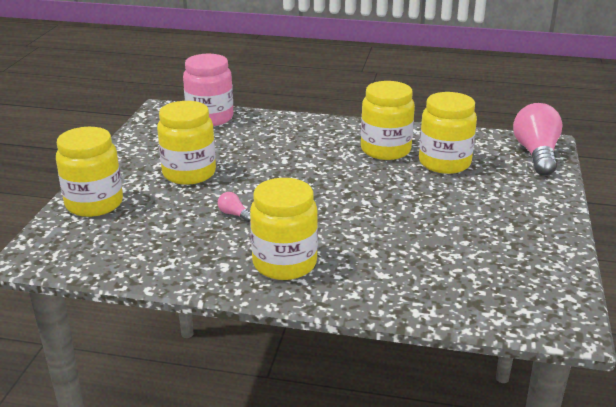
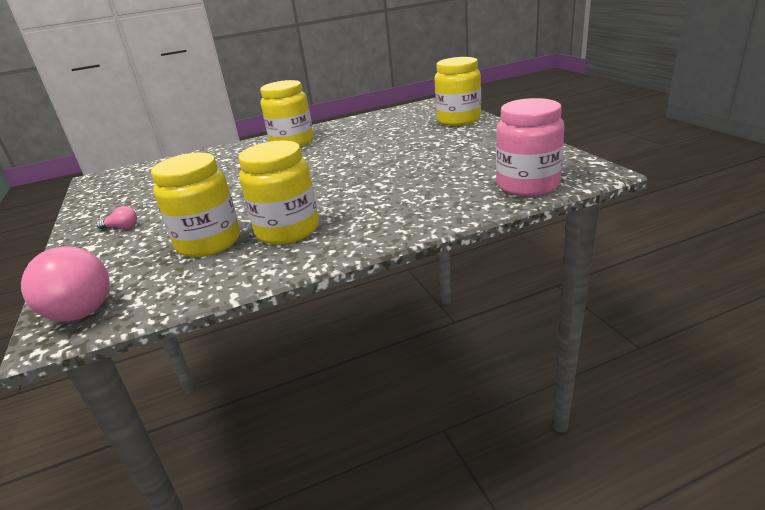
camera: 150 degrees right, 0 degrees up
yellow jar [157,101,216,185] -> none
pink light bulb [218,192,251,222] -> pink light bulb moved to [96,206,137,229]

